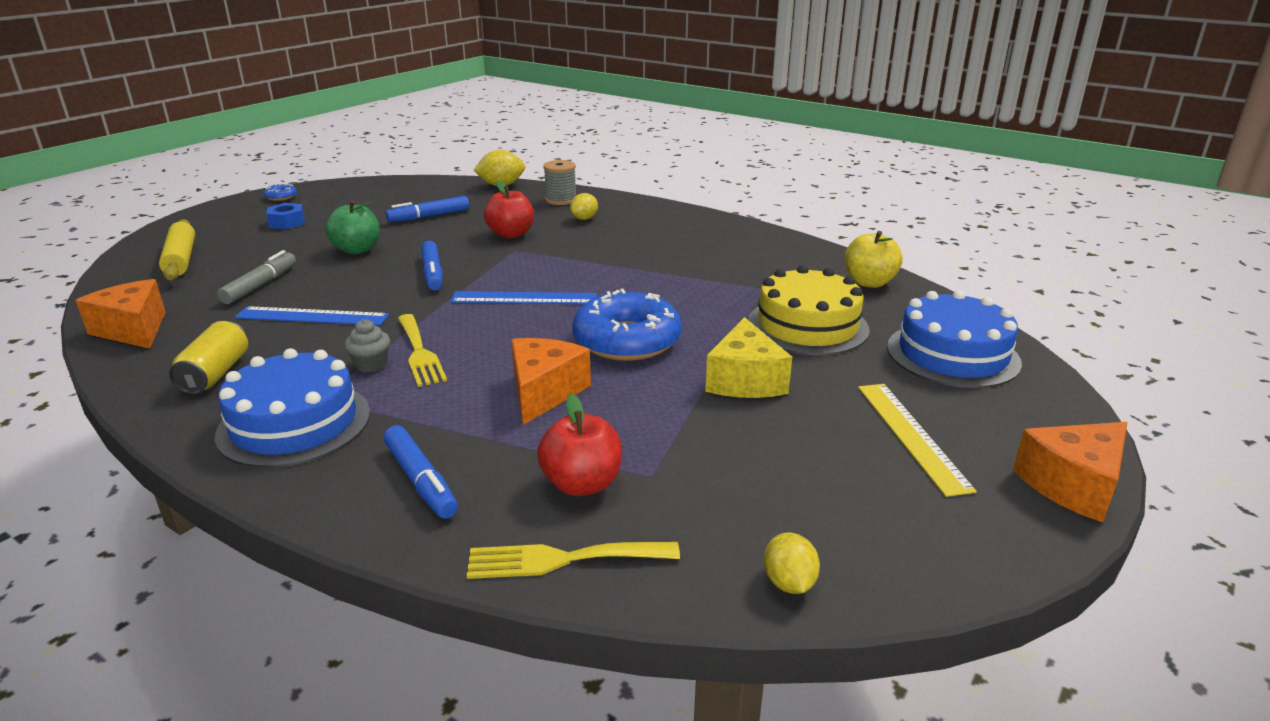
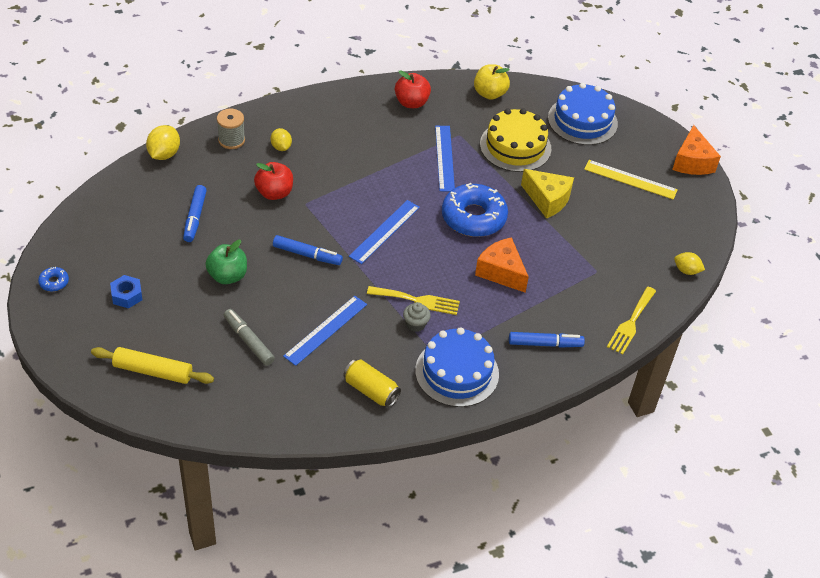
camera: 60 degrees left, 20 degrees up
orange cheese [75,279,166,349] -> none
red apple [537,394,622,496] -> red apple moved to [395,70,431,108]
none -> blue ruler [435,126,455,192]

